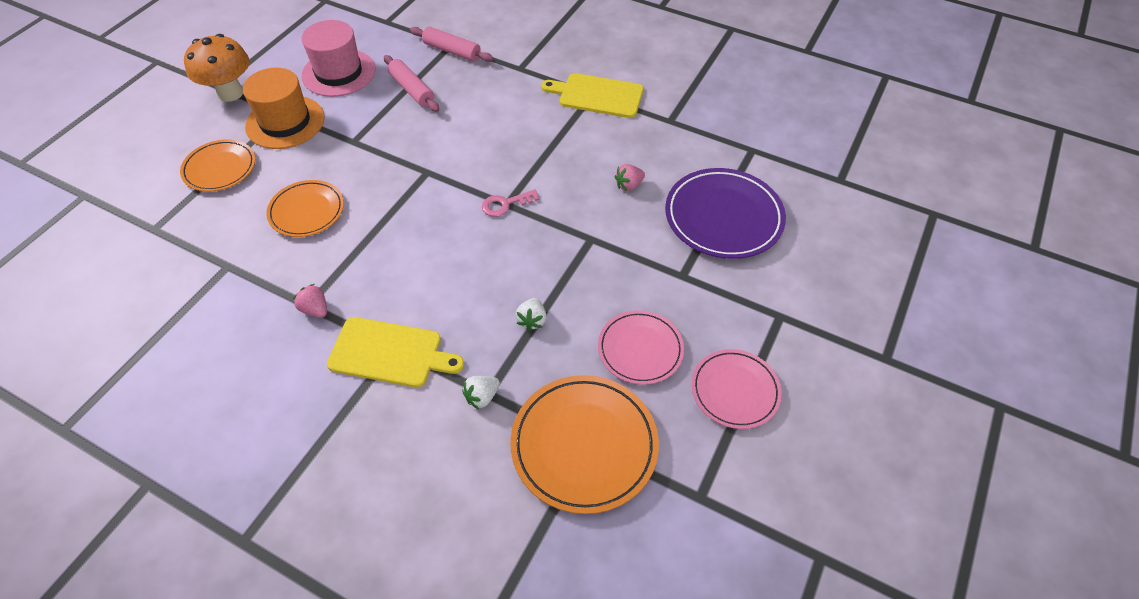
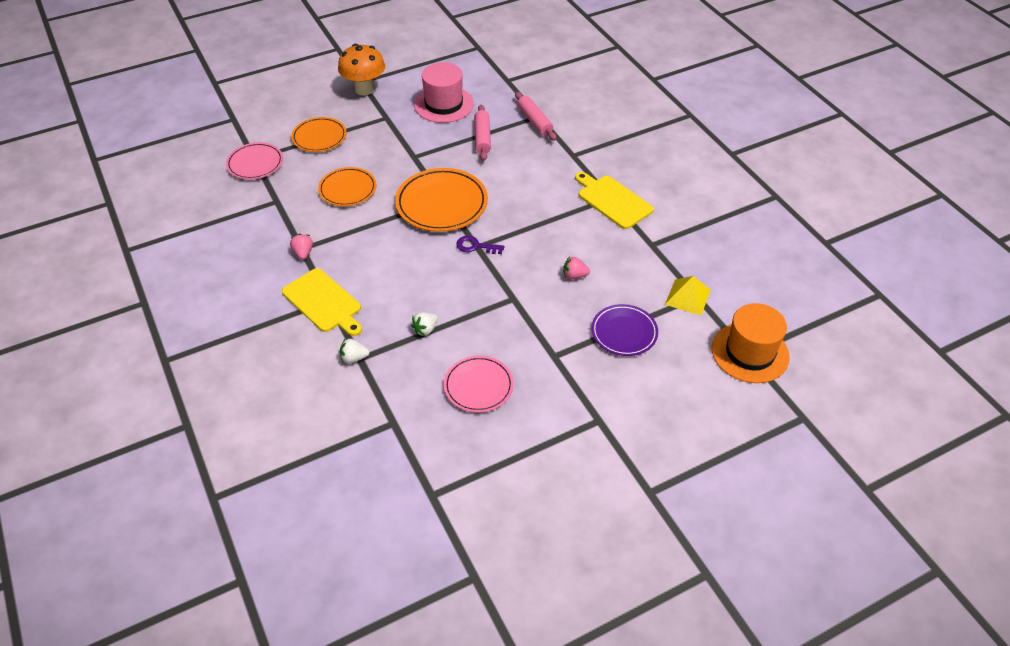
camera: 35 degrees right, 5 degrees down
orange hat [243,68,325,149] -> orange hat moved to [712,303,790,383]
pink key [482,189,539,217] -> purple key [456,236,504,254]
orange plate [510,375,659,514] -> orange plate moved to [395,168,488,232]
purple plate [665,168,786,259] -> purple plate [591,304,658,356], size x0.64
pink plate [692,349,782,429] -> pink plate moved to [226,142,283,180]
none -> yellow pyramid [665,276,711,316]

